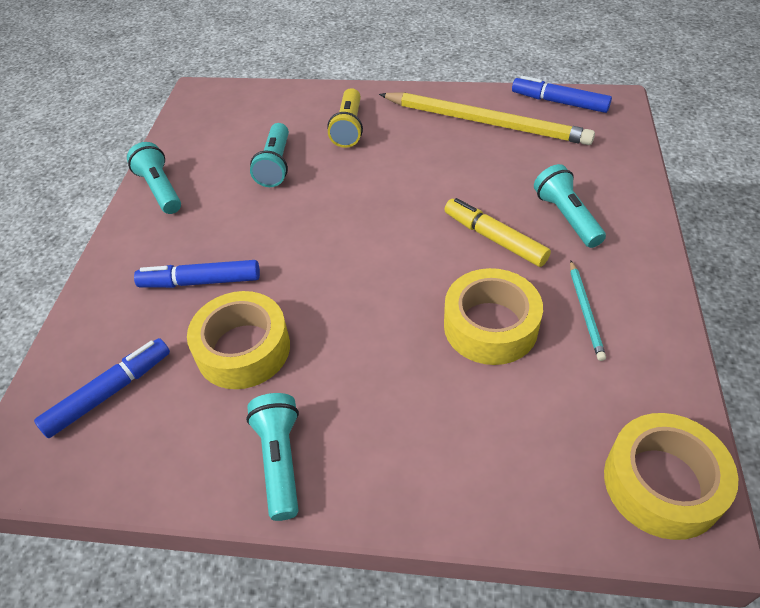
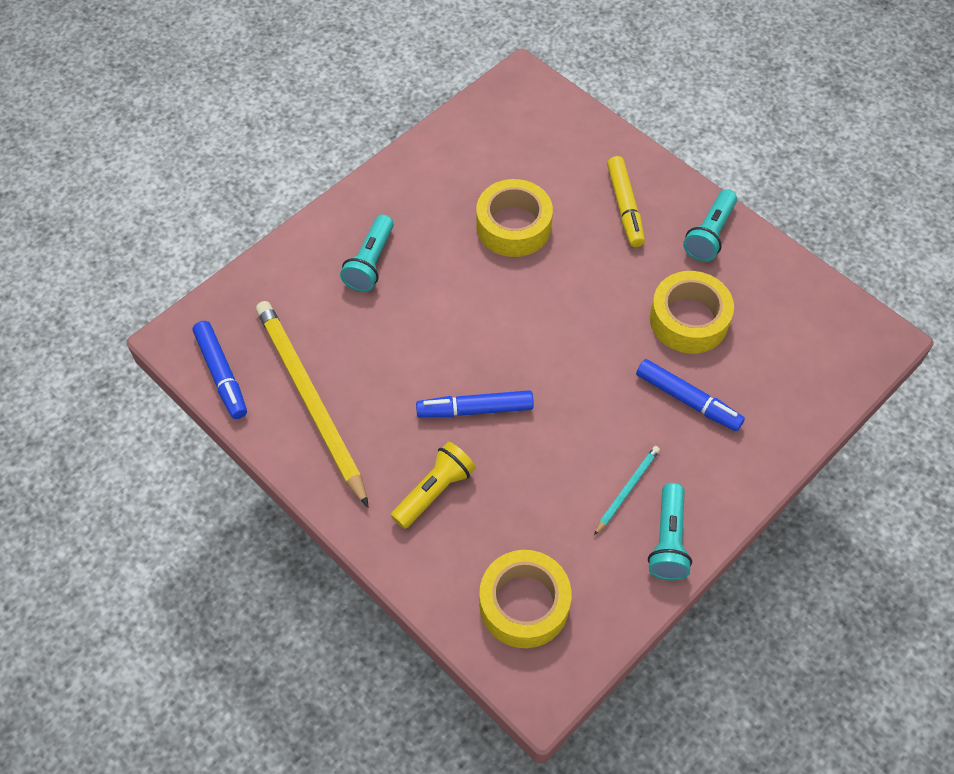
camera: 145 degrees left, 10 degrees up
blue marker [34,338,170,438] -> blue marker moved to [416,390,534,418]
turquoise flashlight [250,123,289,187] -> none
yellow marker [444,198,551,267] -> yellow marker moved to [607,156,645,247]
turquoise pencil [570,261,606,361] -> turquoise pencil moved to [594,446,660,535]
yellow tape [604,413,738,540] -> yellow tape moved to [479,550,572,648]

